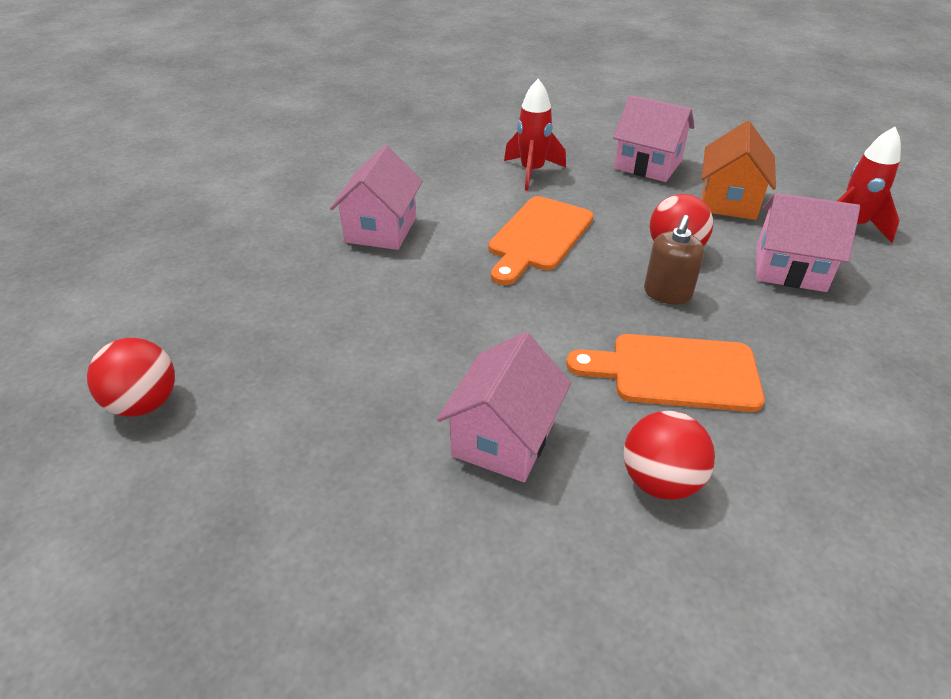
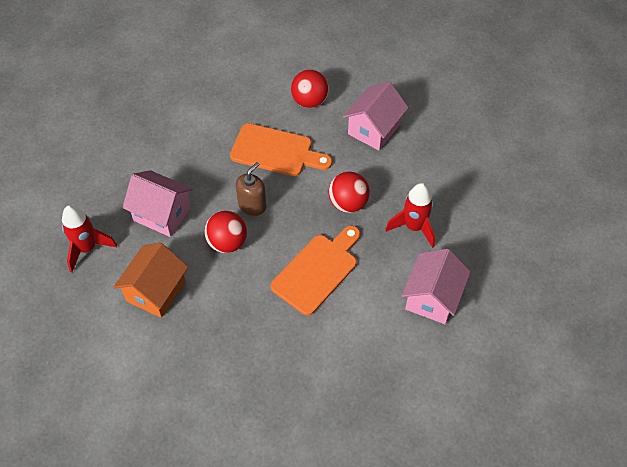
camera: 170 degrees left, 15 degrees up
red ball [87,338,175,417] -> red ball moved to [328,172,370,213]
red rocket [504,79,566,191] -> red rocket moved to [385,183,435,248]
pink house [613,95,695,182] -> none

